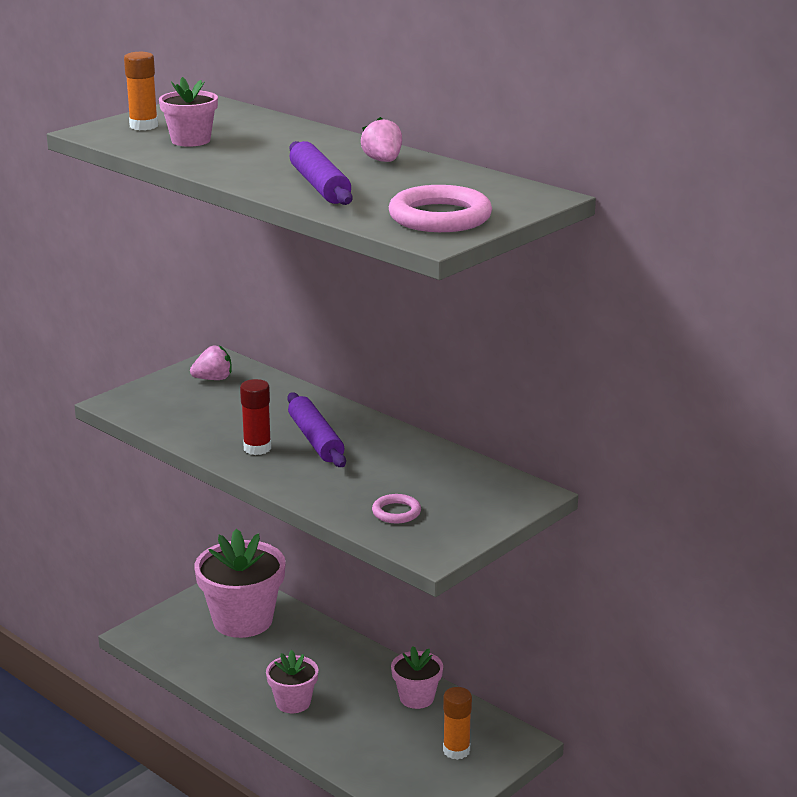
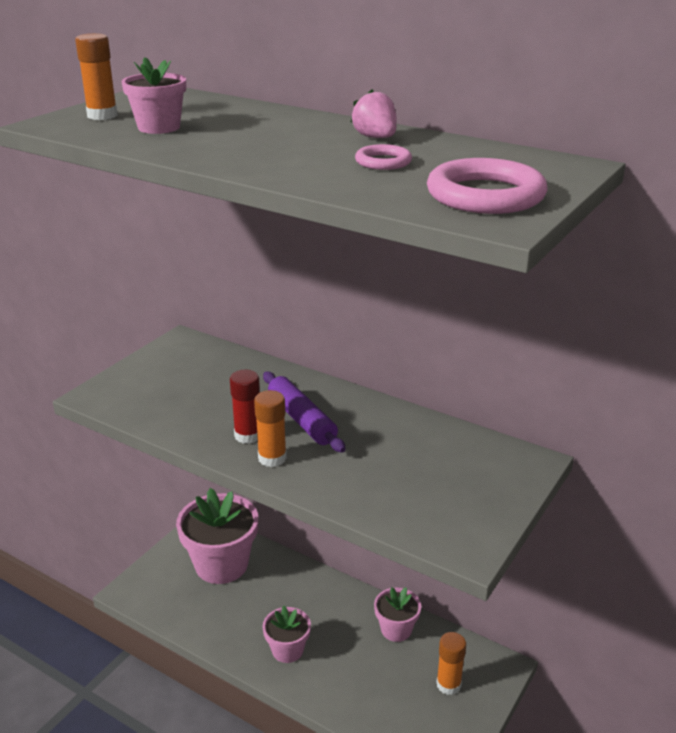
camera: 10 degrees left, 5 degrees up
pink strawberry [190,345,232,380] -> none
purple rolling pin [290,141,352,205] -> none
pink ring [372,494,421,523] -> pink ring moved to [355,144,412,170]
none -> orange glue stick [254,390,287,467]

